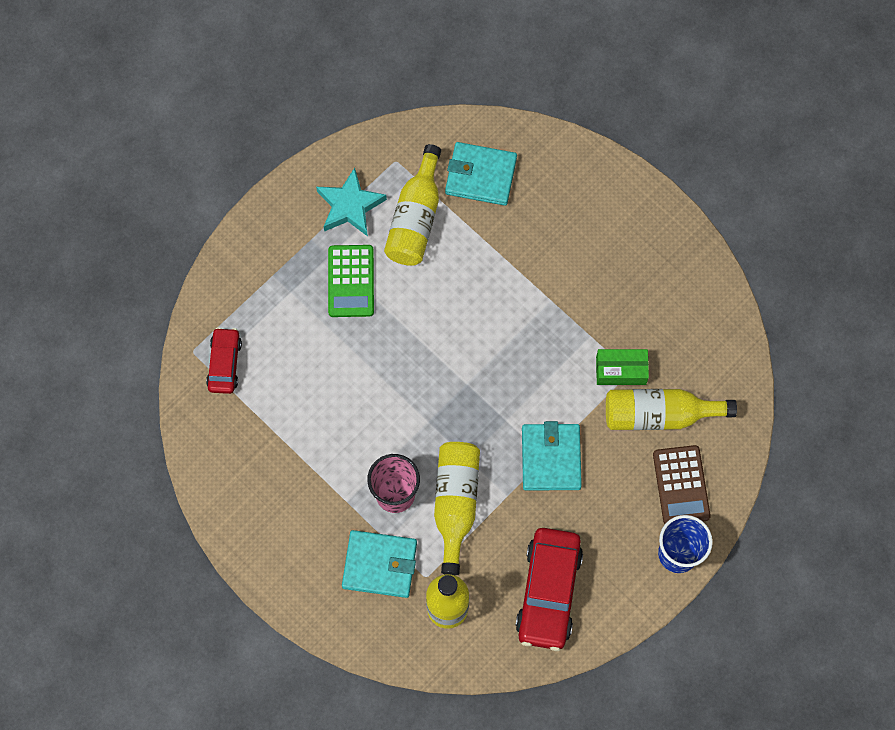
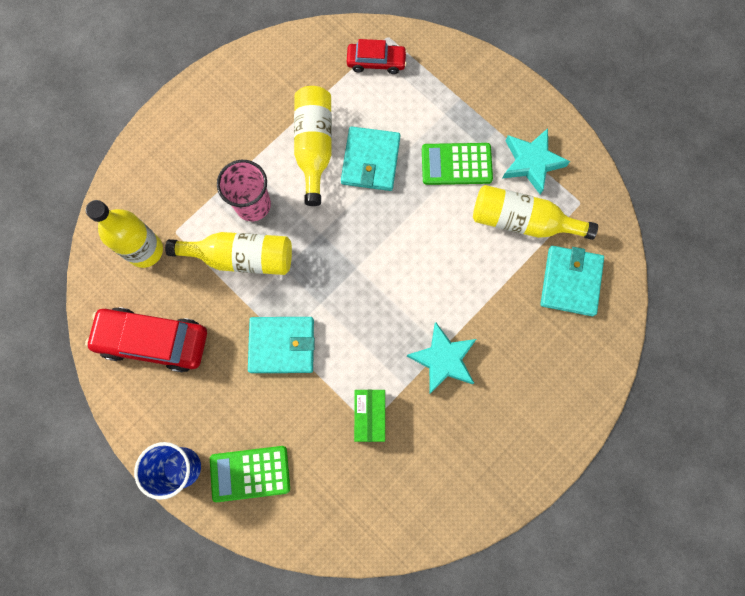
camera: 90 degrees right, 5 degrees up
turquoise wallet [342,530,417,598] -> turquoise wallet moved to [341,126,400,191]
yellow bottle [606,389,737,430] -> yellow bottle moved to [294,86,332,206]
brown calculator [653,445,711,524] -> green calculator [210,446,290,502]
none -> turquoise star [406,322,476,394]

